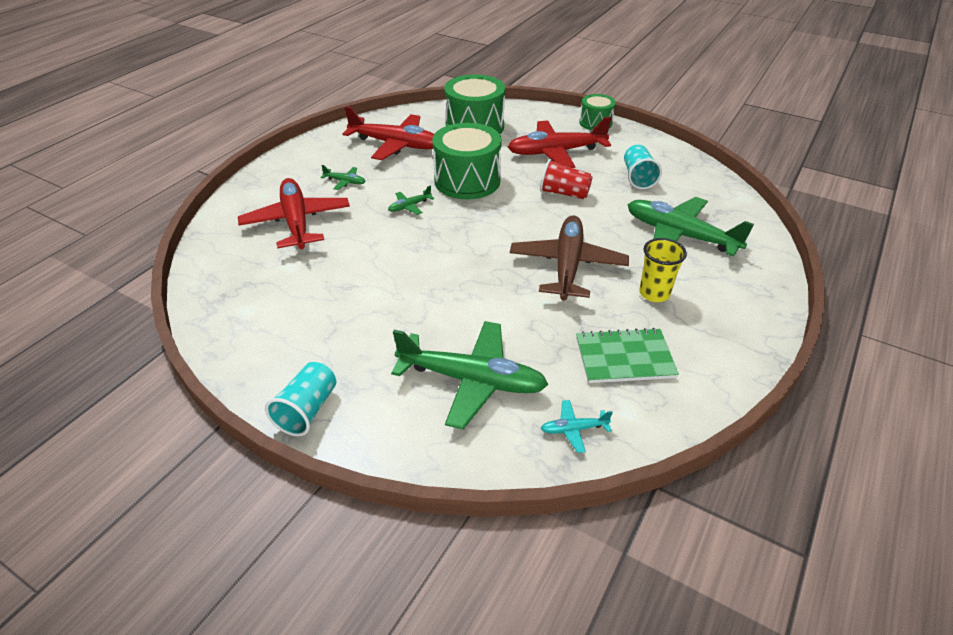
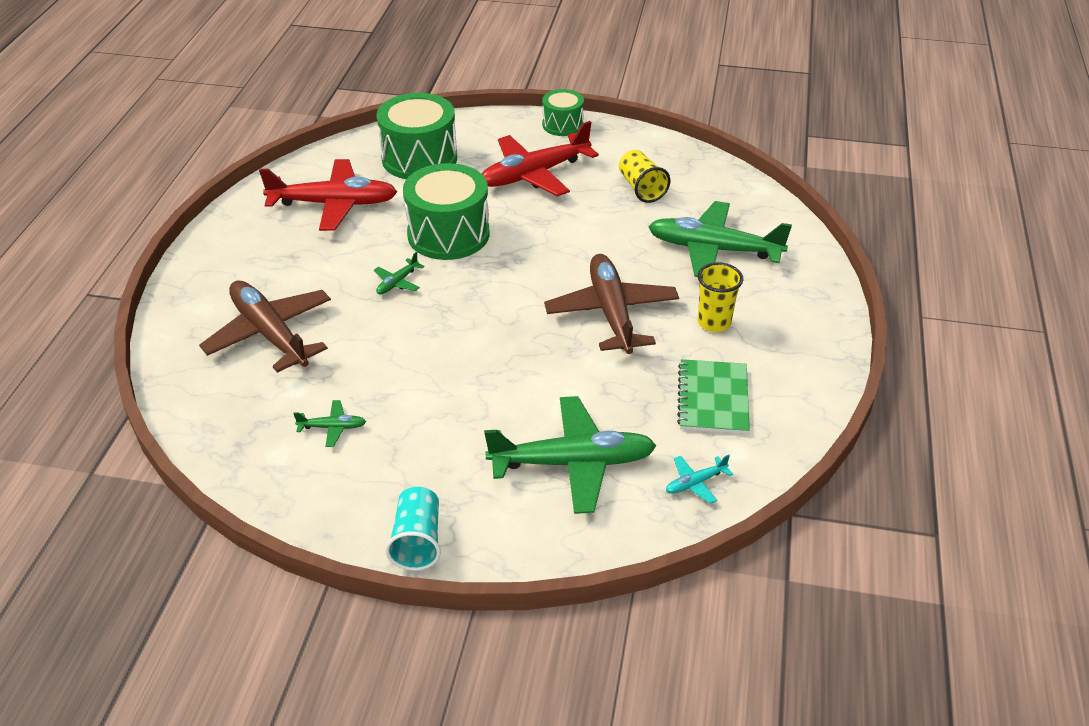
camera: 20 degrees left, 0 degrees up
red plane [238,178,350,249] -> brown plane [199,280,331,373]
green plane [320,165,366,190] -> green plane moved to [293,400,366,447]
red cup [540,159,593,199] -> none
green notebook [576,328,679,383] -> green notebook turned 60 degrees counterclockwise [677,359,750,434]
turquoise cup [624,145,662,189] -> yellow cup [619,150,670,203]

